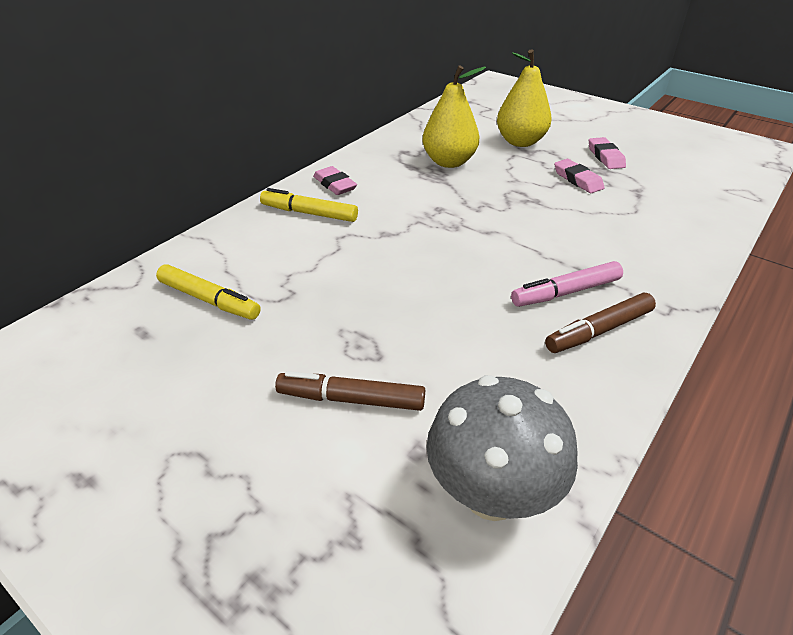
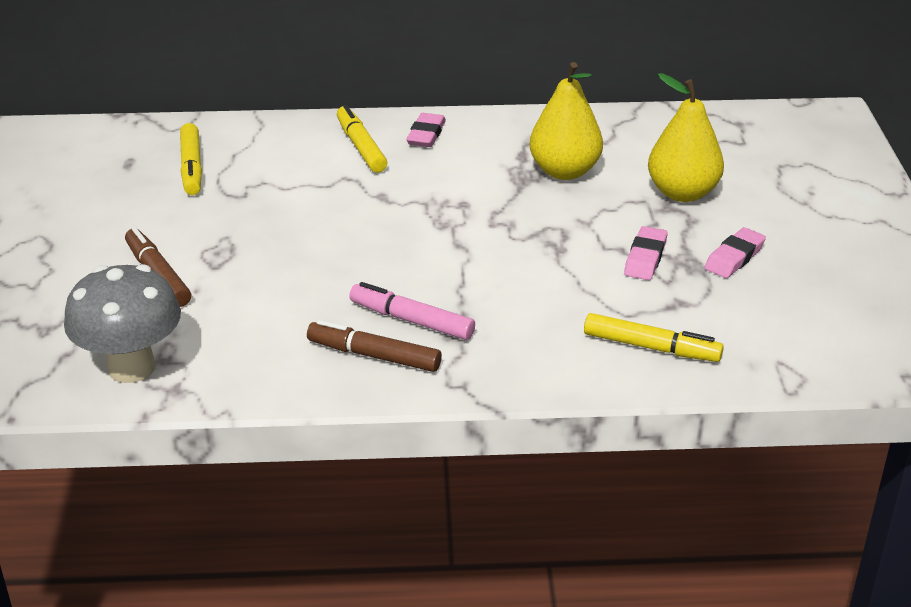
camera: 50 degrees right, 5 degrees down
none -> yellow marker [584,313,724,362]

